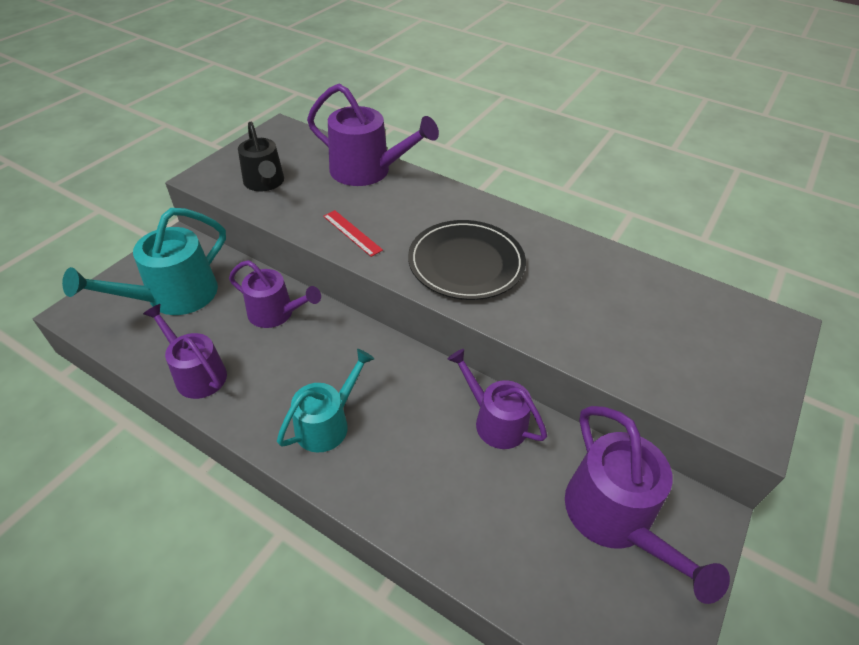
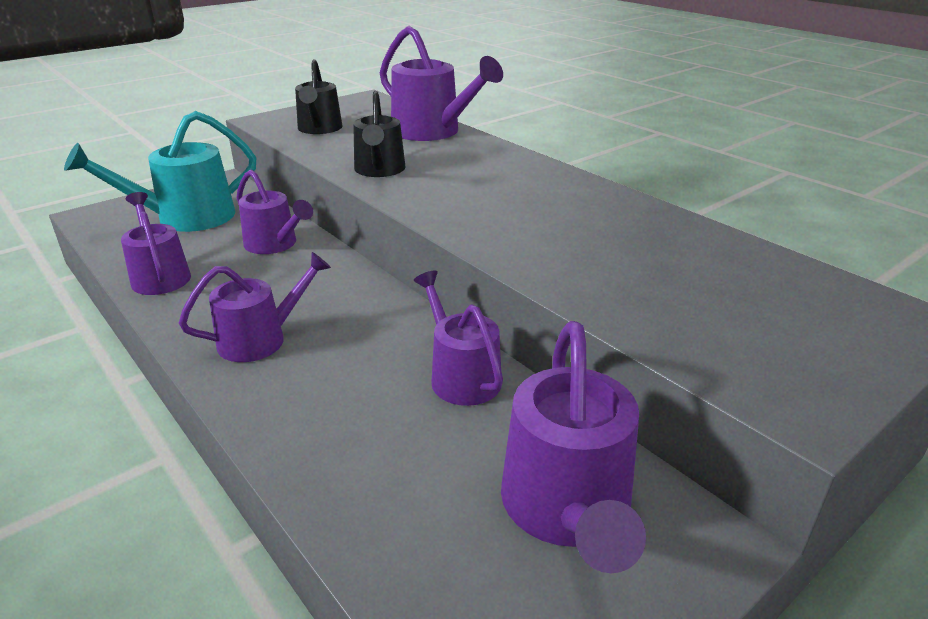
camera: 20 degrees right, 15 degrees down
turquoise watering can [277,349,374,453] -> purple watering can [179,252,331,362]
red ruler [323,210,383,257] -> black watering can [353,91,406,177]
black plate [408,220,526,300] -> none

